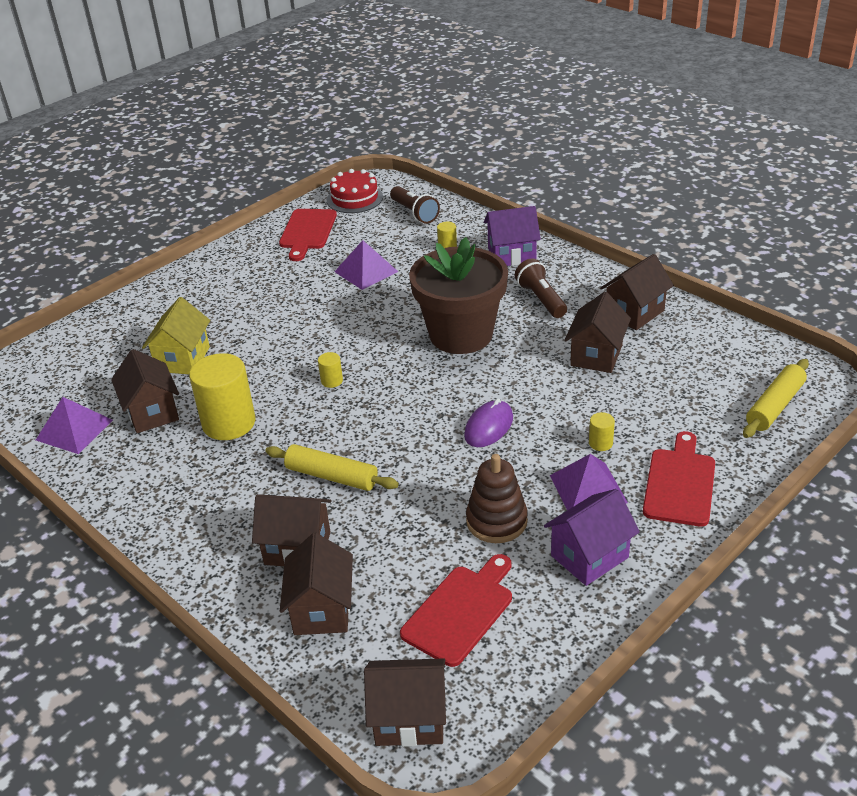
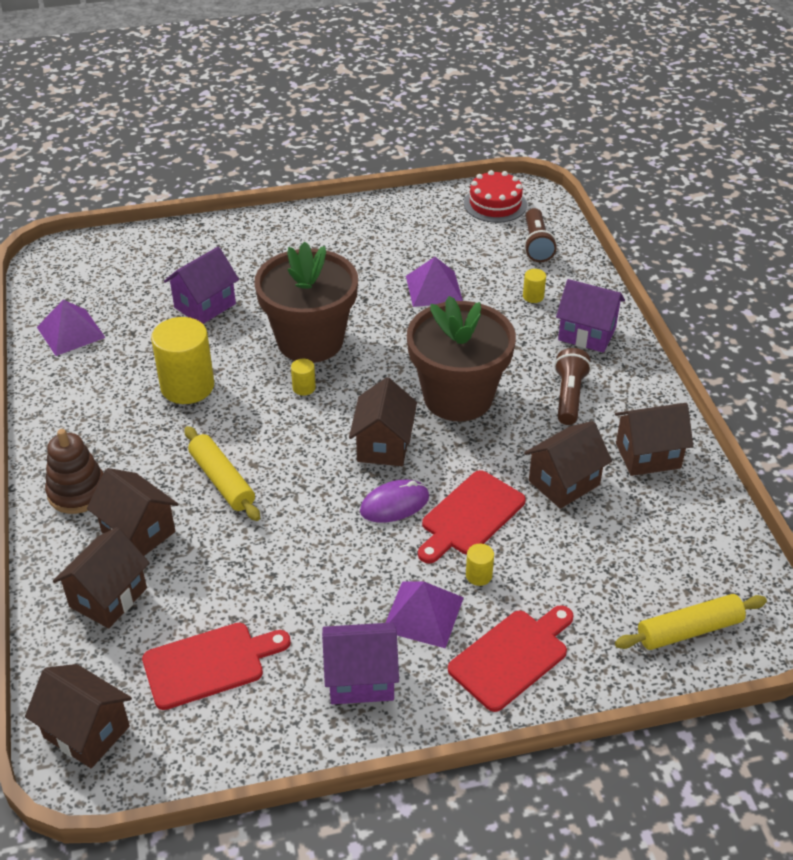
camera: 30 degrees right, 5 degrees up
brown house [111,349,179,433] -> brown house moved to [349,377,417,466]
yellow house [142,297,210,374] -> purple house [164,247,239,324]
red cutting board [279,209,337,261] -> red cutting board moved to [418,470,526,564]
brown stacking toy [466,454,528,543] -> brown stacking toy moved to [45,429,104,514]
none -> brown flower pot [254,242,358,363]

